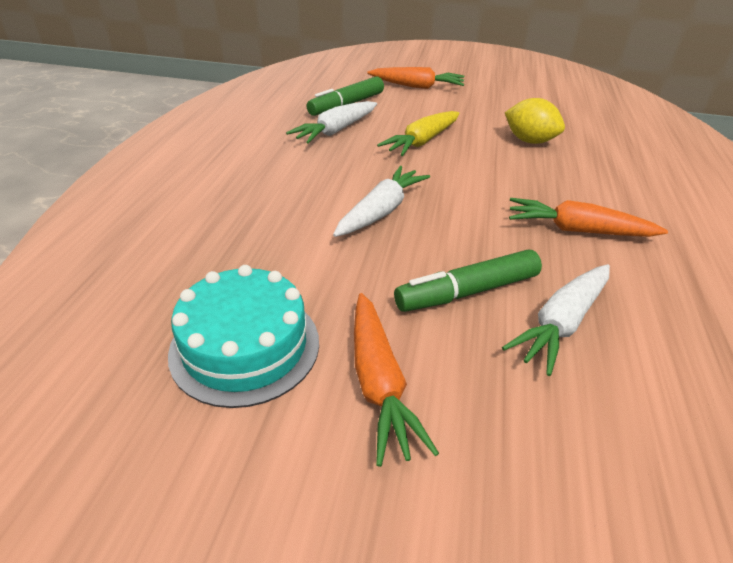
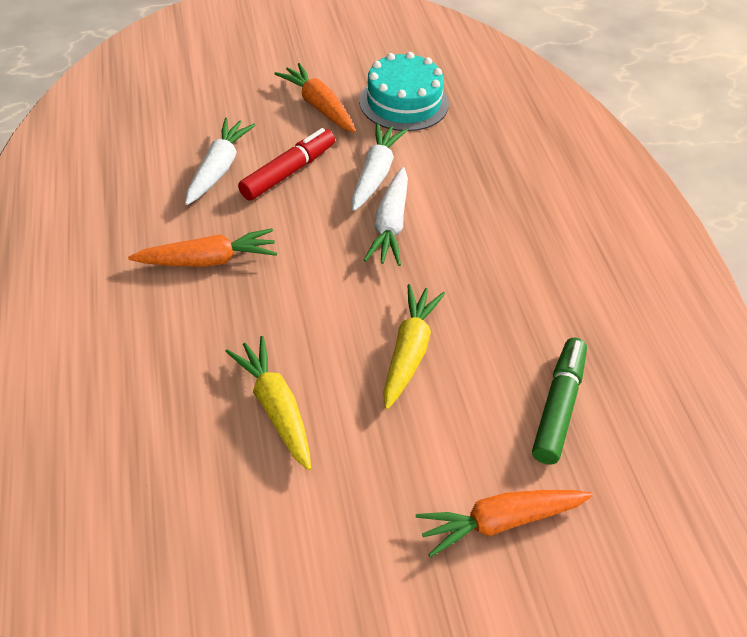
camera: 155 degrees right, 10 degrees up
white carrot [286,101,377,144] -> white carrot moved to [352,123,407,211]
green marker [394,250,542,312] -> red marker [238,128,335,200]
yellow lemon [505,98,565,144] -> yellow carrot [225,336,311,470]

